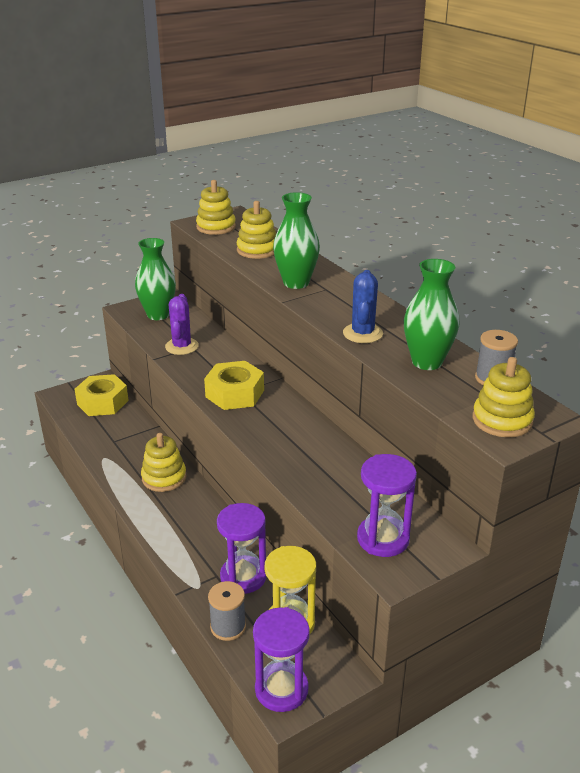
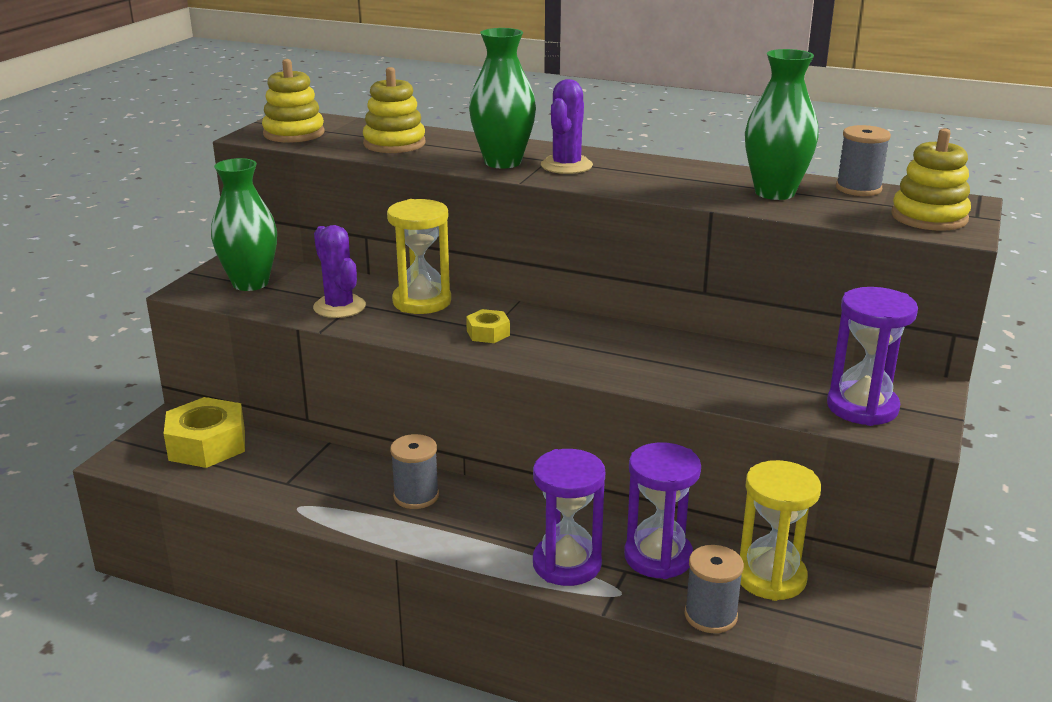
camera: 35 degrees left, 5 degrees down
yellow stacking toy [141,433,186,492] -> grey spool [390,434,439,509]
yellow nut [204,361,264,410] -> yellow nut [466,309,510,343], size x0.50
purple hourglass [253,607,310,712] -> purple hourglass moved to [533,449,605,586]
blue cactus [343,270,383,343] -> none
none -> yellow hourglass [387,199,451,314]
none -> purple cactus [541,79,593,174]

